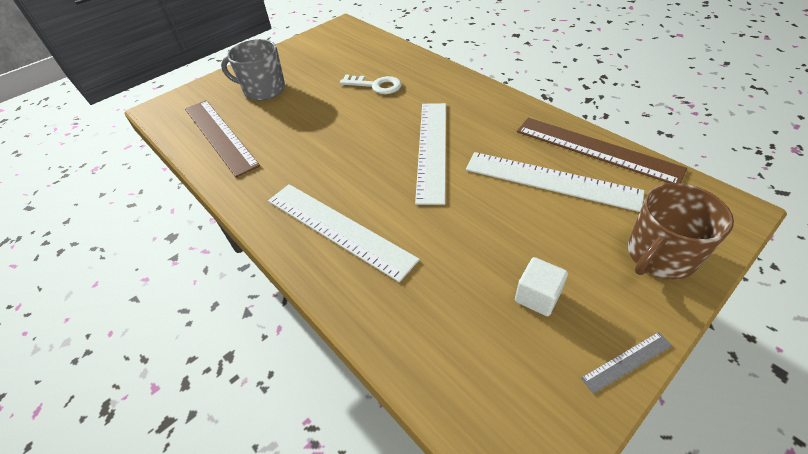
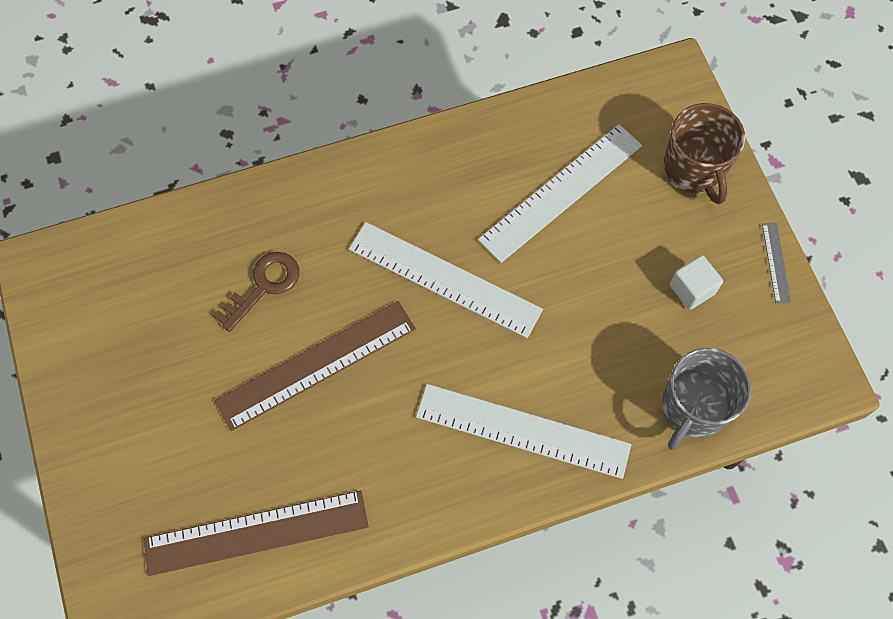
camera: 70 degrees left, 20 degrees up
grey mug [221,39,285,101] -> grey mug moved to [662,348,751,450]
white ruler [268,184,420,282] -> white ruler turned 45 degrees clockwise [416,384,631,479]
white key [340,75,402,94] -> brown key [213,252,299,332]
brown ruler [517,118,687,183] -> brown ruler moved to [215,301,416,431]

